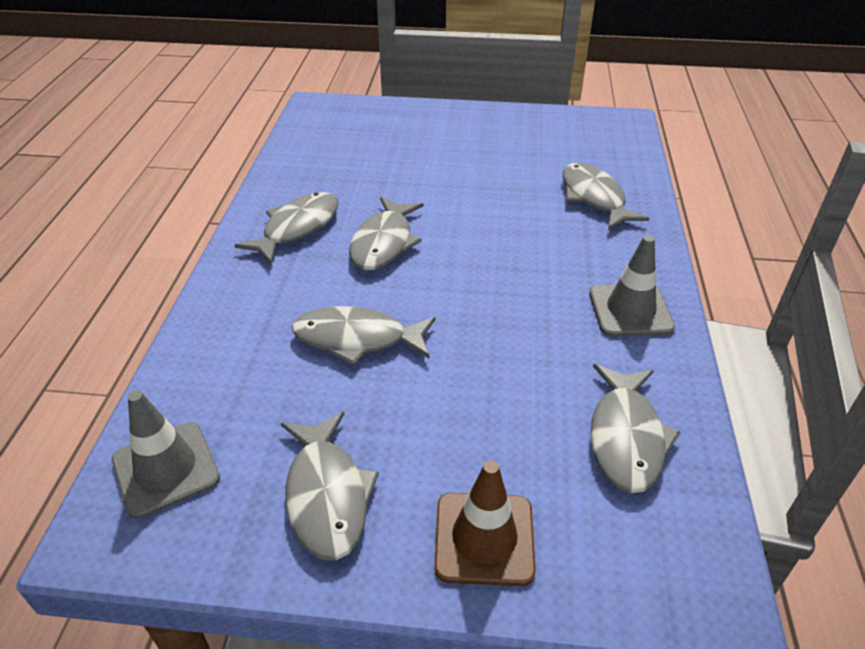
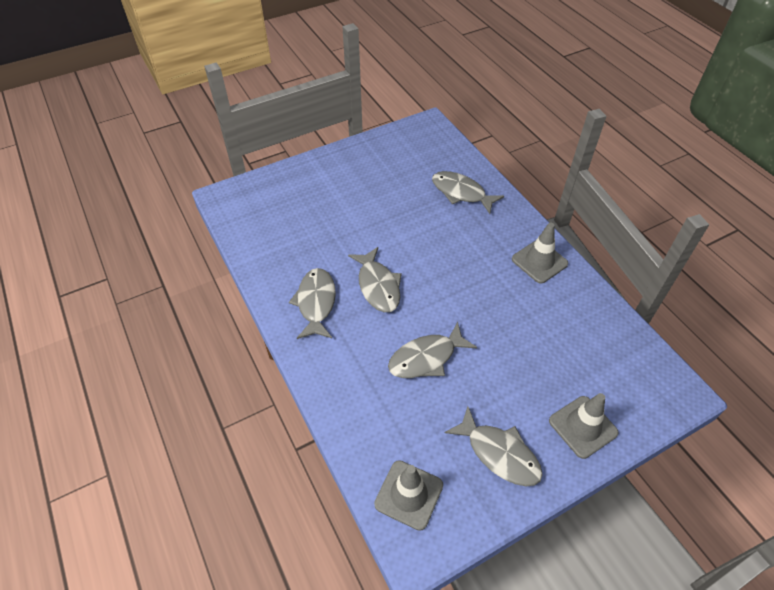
camera: 35 degrees left, 10 degrees up
brown traffic cone [434,461,536,586] -> grey traffic cone [549,393,619,459]
grey fish [591,364,680,493] -> none

